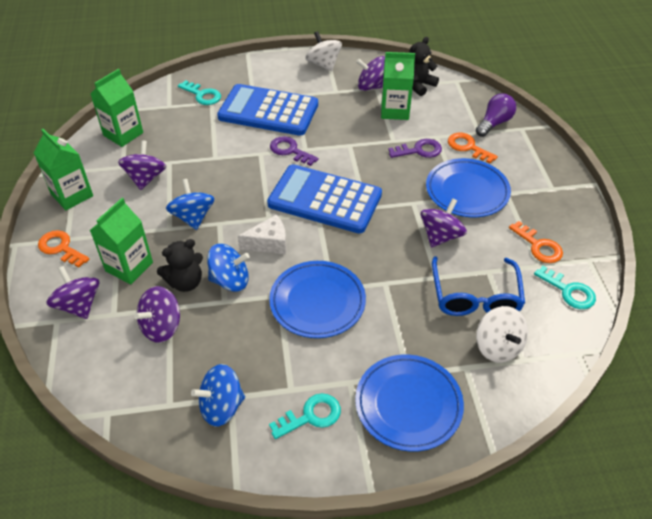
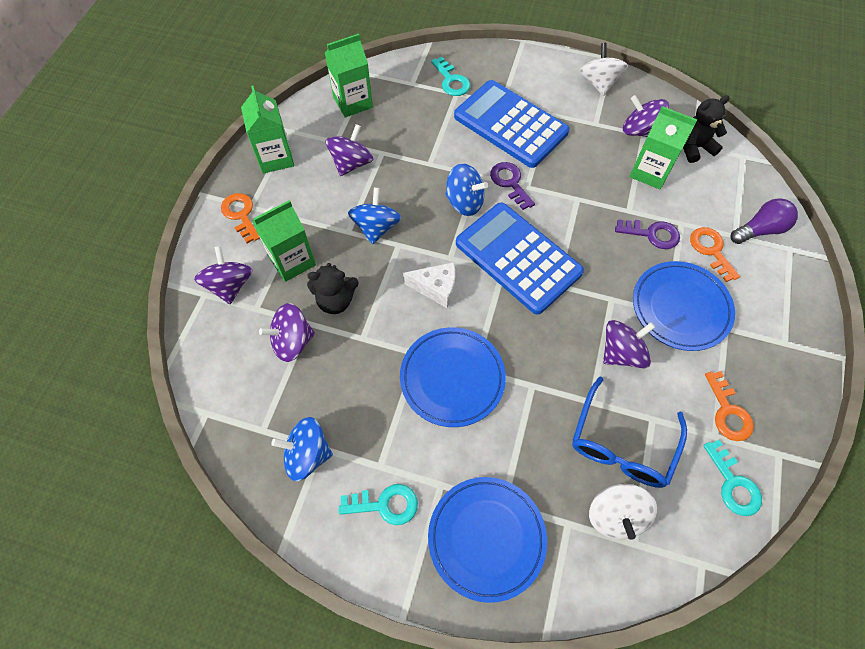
camera: 25 degrees right, 15 degrees up
blue spinning top [207,244,250,292] -> blue spinning top moved to [445,163,488,216]

